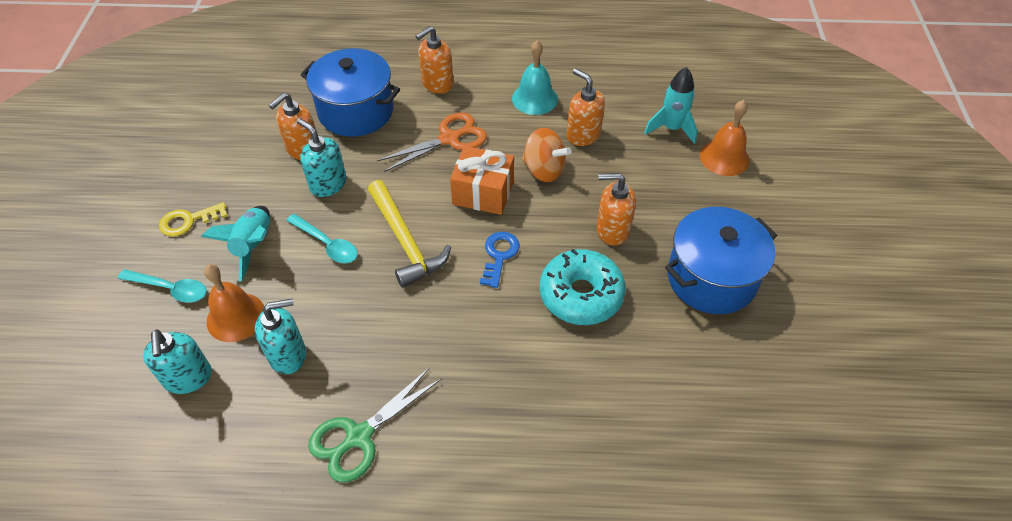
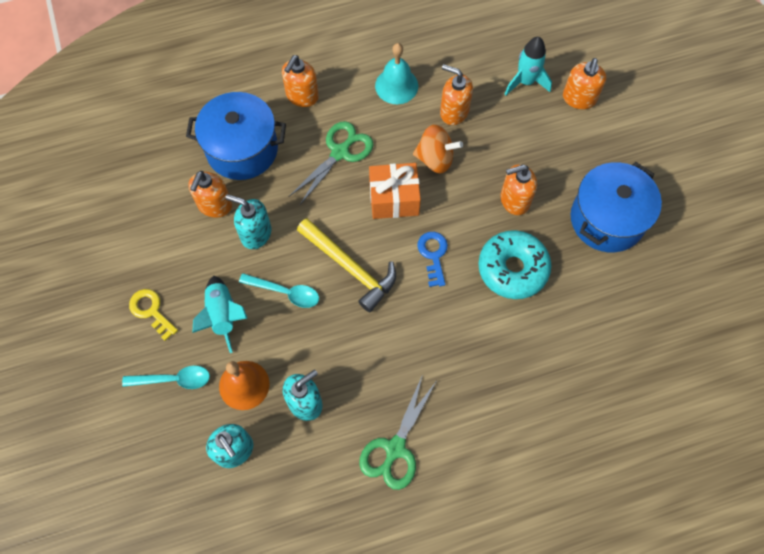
camera: 20 degrees left, 15 degrees up
yellow key [159,202,227,237] -> yellow key turned 90 degrees clockwise [129,289,178,341]
orange scissors [377,112,487,172] -> green scissors [288,121,373,205]
orange bell [700,100,750,176] -> orange soap dispenser [563,58,606,109]

